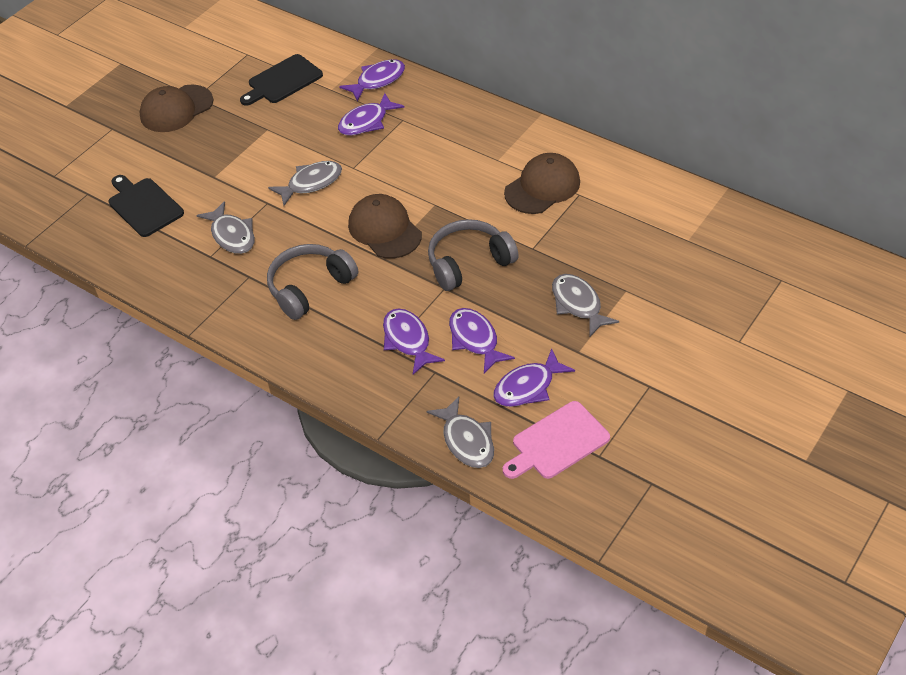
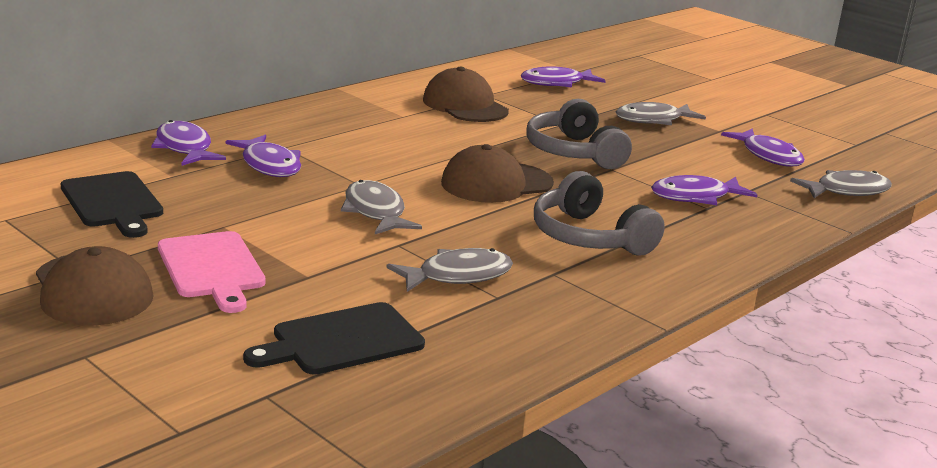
camera: 85 degrees left, 25 degrees down
purple fish [449,308,515,373] -> purple fish moved to [521,66,606,88]
pink cutting board [503,401,610,479] -> pink cutting board moved to [158,231,266,313]

